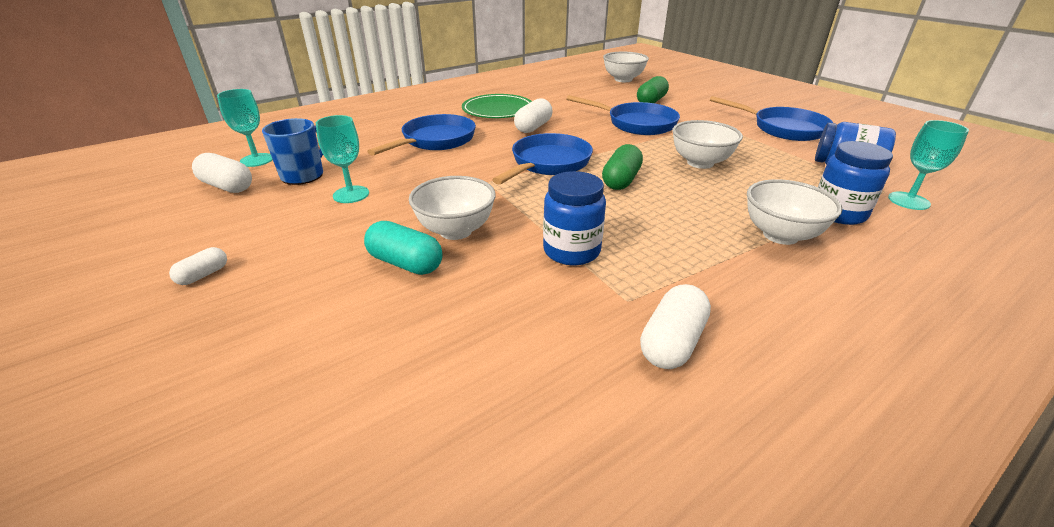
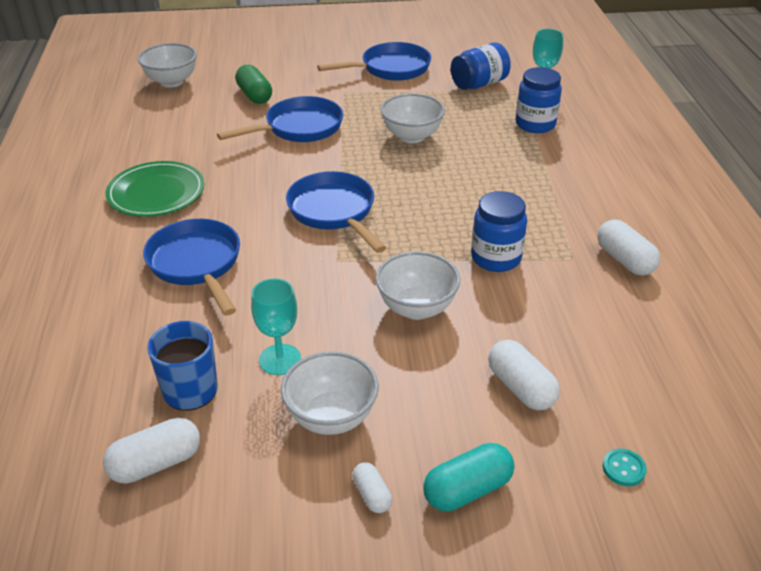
camera: 60 degrees left, 5 degrees up
turquoise goblet [217,89,273,167] -> none
turquoise capsule [364,221,443,275] -> turquoise capsule moved to [423,443,514,511]
white capsule [514,98,553,133] -> white capsule moved to [488,340,560,410]
green capsule [602,144,643,190] -> none
white bowl [747,179,843,245] -> white bowl moved to [281,351,379,435]
none -> turquoise button [603,449,647,486]

